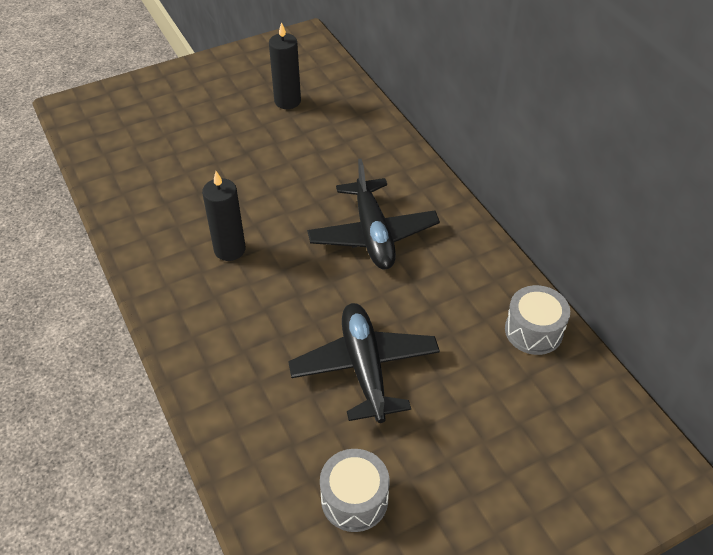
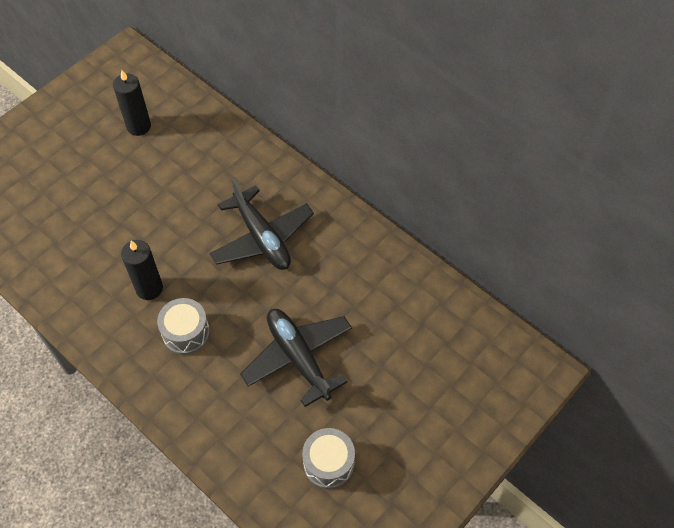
camera: 20 degrees left, 10 degrees up
grey drum [505,285,570,355] -> grey drum moved to [157,298,210,355]

